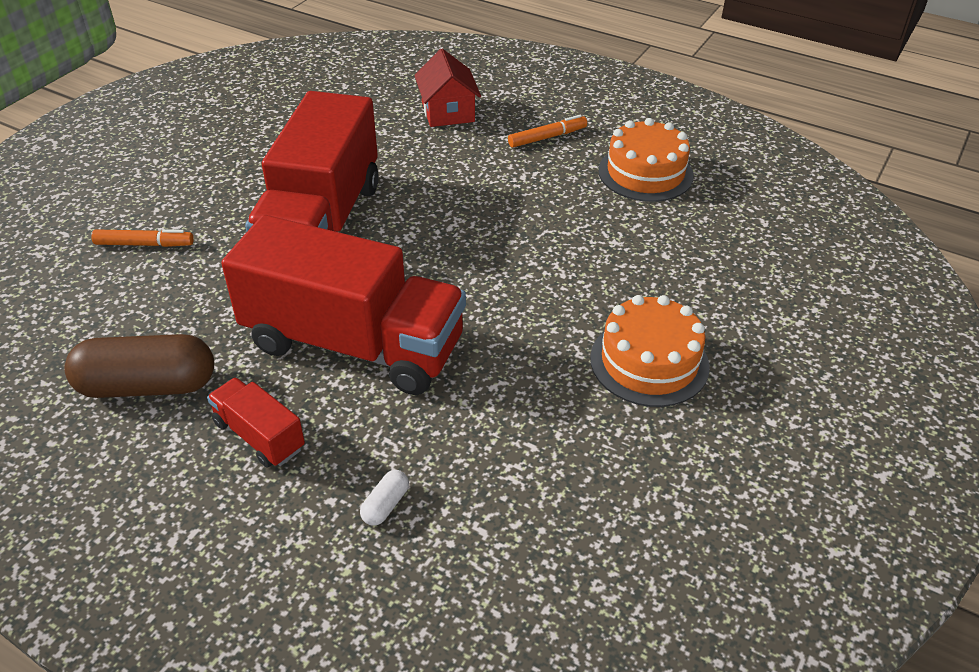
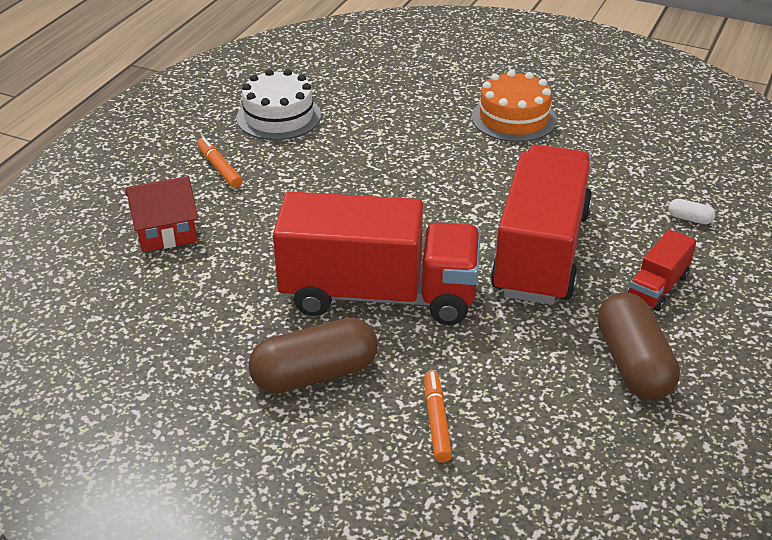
camera: 95 degrees left, 5 degrees down
orange cake [598,118,694,202] -> white cake [236,69,321,140]
none -> brown capsule [248,318,378,393]

